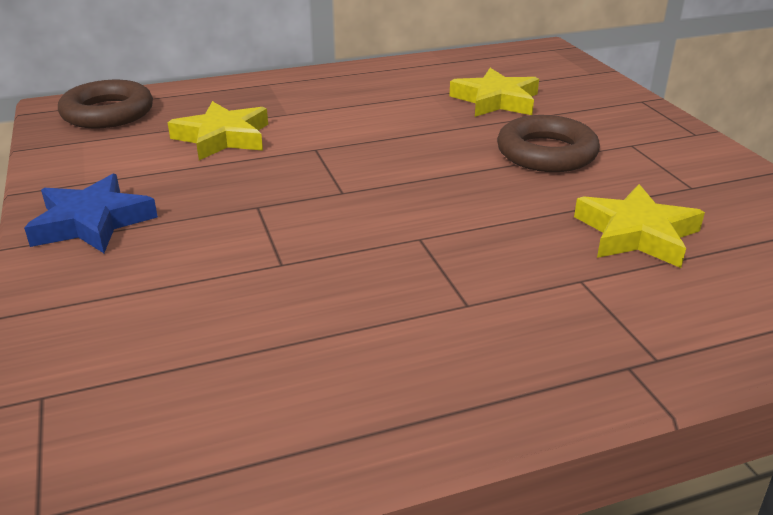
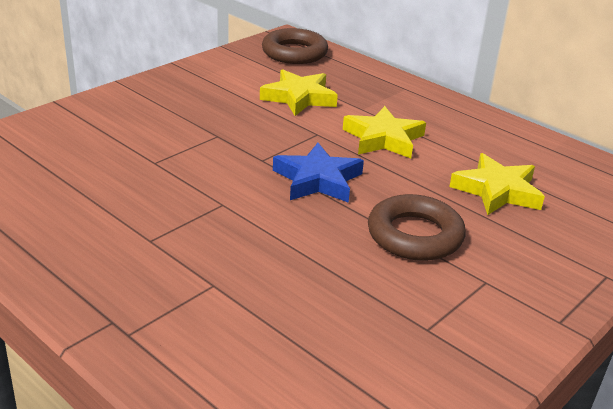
camera: 60 degrees right, 0 degrees up
blue star [24,174,158,253] -> blue star moved to [273,143,364,203]
yellow star [574,184,705,268] -> yellow star moved to [343,106,426,158]

